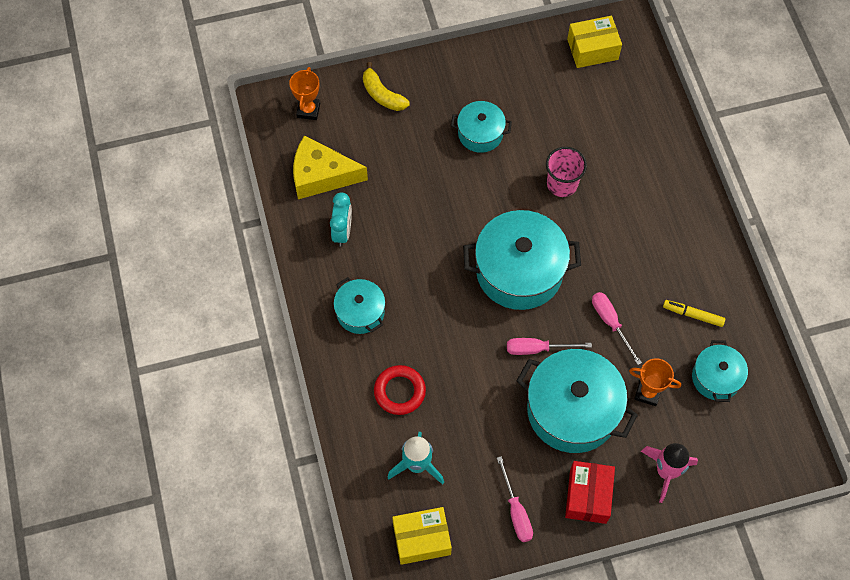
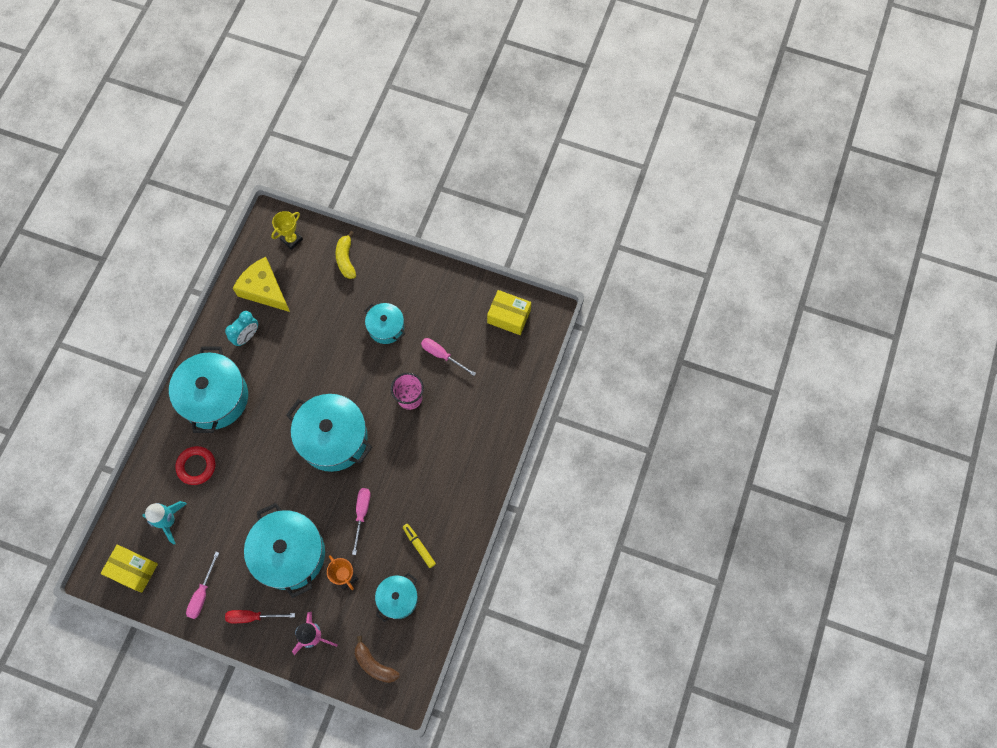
camera: 35 degrees right, 5 degrees up
orange trophy [289,67,320,120] -> yellow trophy [271,211,303,250]
turquoise pot [334,277,385,334] -> turquoise pot [169,346,248,433], size x1.83
pink screwdriver [507,338,592,355] -> pink screwdriver moved to [421,338,476,376]
red box [565,461,615,524] -> red screwdriver [225,610,295,623]
none -> brown banana [355,636,400,683]

